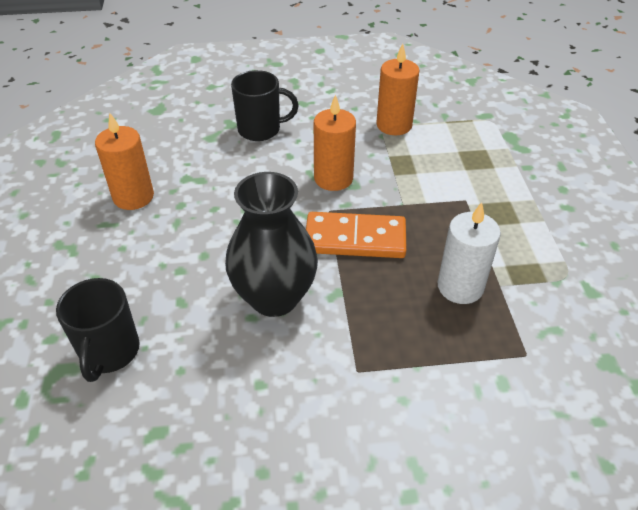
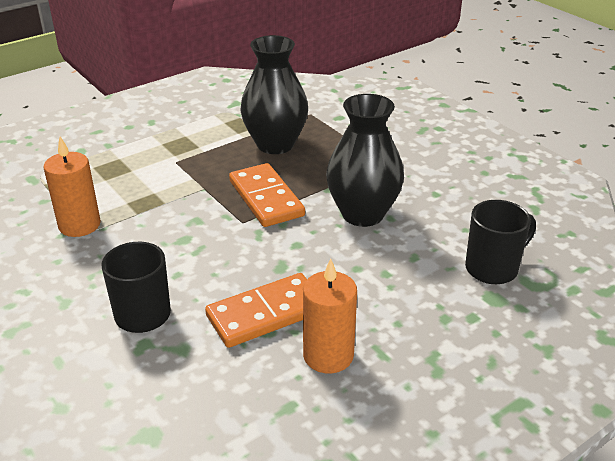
camera: 120 degrees left, 10 degrees down
orange candle [314,94,356,191] -> none
white candle [438,202,501,304] -> black vase [240,35,308,154]
none -> orange domino [205,273,307,348]

